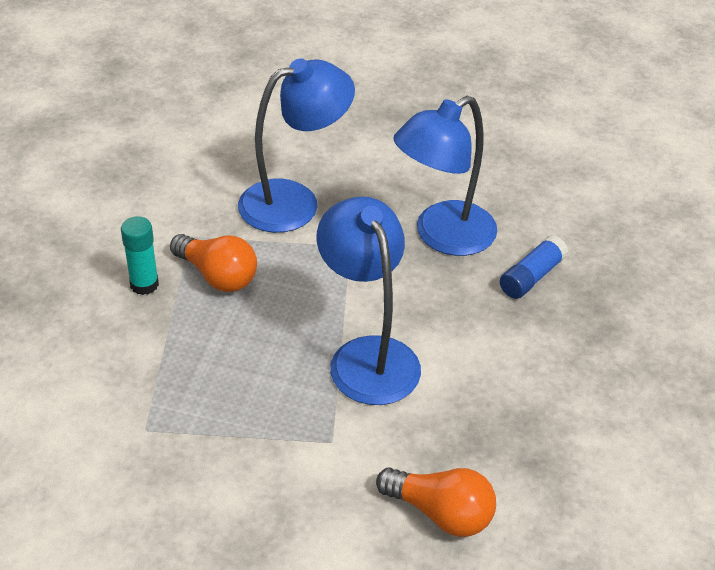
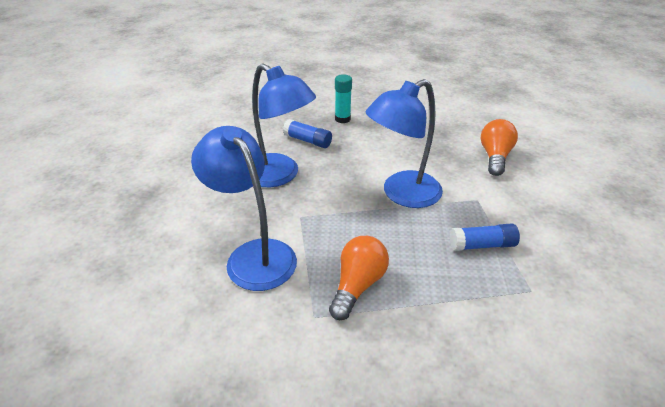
camera: 100 degrees left, 5 degrees down
turquoise glue stick [121,216,159,295] -> turquoise glue stick moved to [335,74,352,123]
none -> blue glue stick [450,223,520,251]

